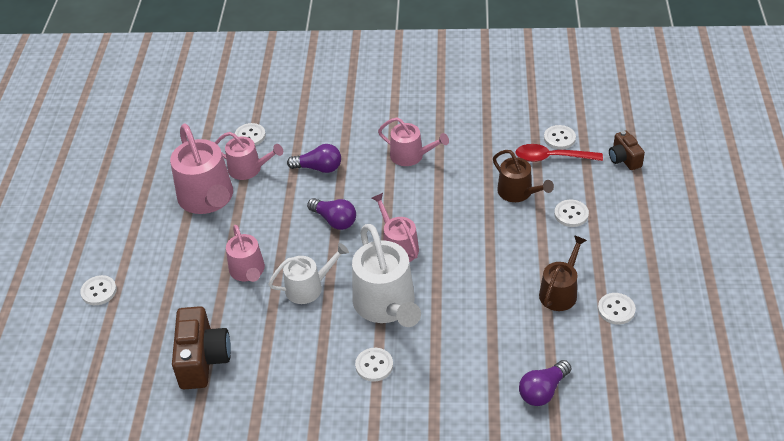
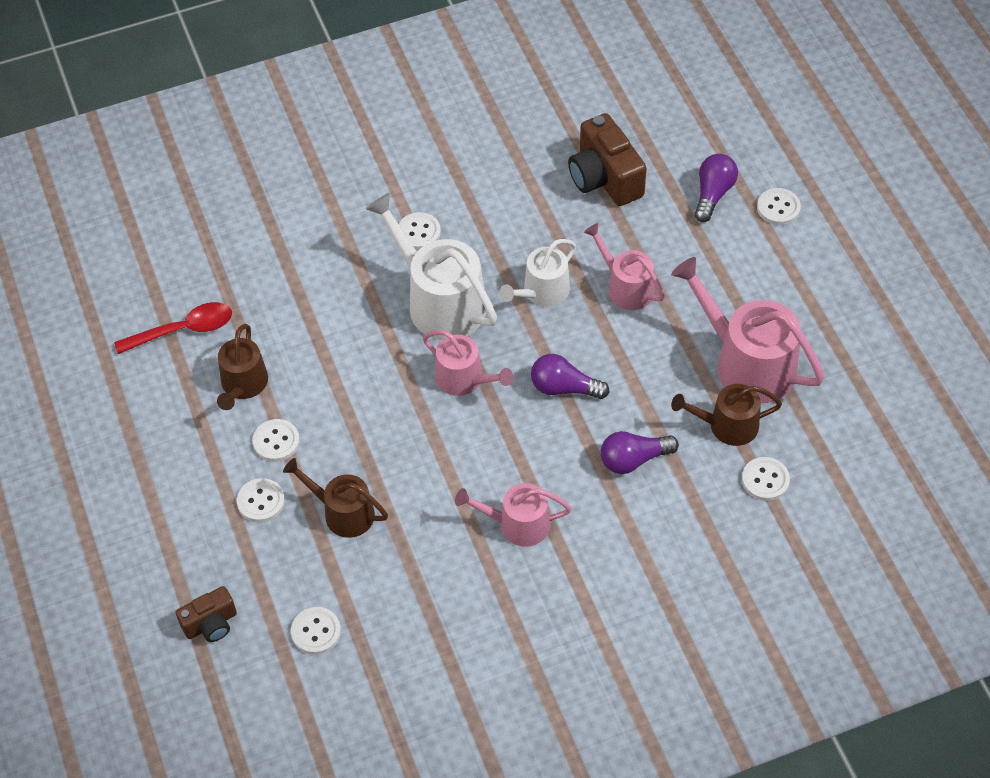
camera: 155 degrees right, 10 degrees up
pink watering can [215,132,283,180] -> brown watering can [671,384,782,446]
red spoon [515,144,603,162] -> red spoon moved to [114,302,232,354]
purple light bulb [519,360,571,406] -> purple light bulb moved to [694,154,738,222]
white button [598,293,636,325] -> white button moved to [252,419,300,462]
brown camera [609,131,645,170] -> brown camera turned 105 degrees clockwise [176,586,237,642]

